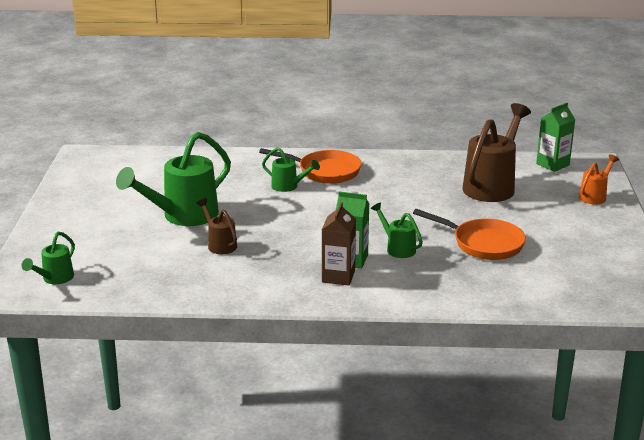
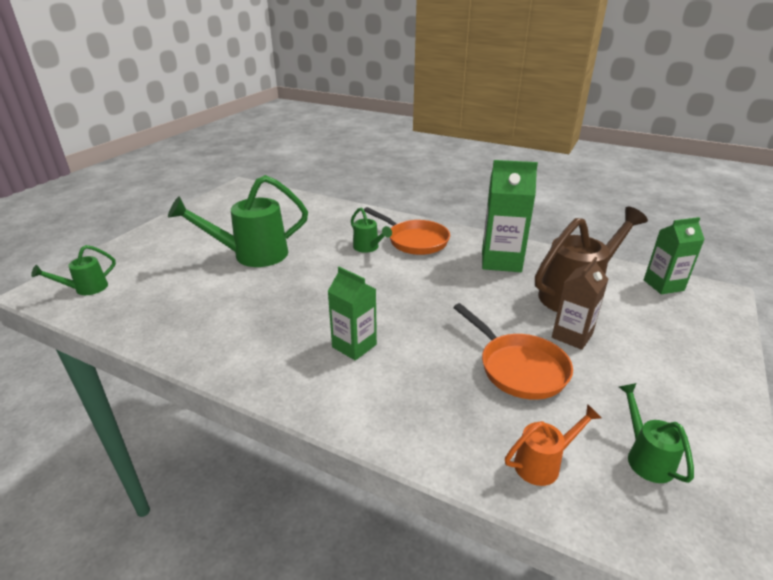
camera: 25 degrees right, 5 degrees up
brown watering can [196,198,237,254] -> none
brown carton [322,202,356,286] -> brown carton moved to [552,257,608,350]
green watering can [371,202,423,258] -> green watering can moved to [619,383,694,483]
orange watering can [579,155,619,205] -> orange watering can moved to [505,404,601,486]
none -> green carton [482,160,538,272]

